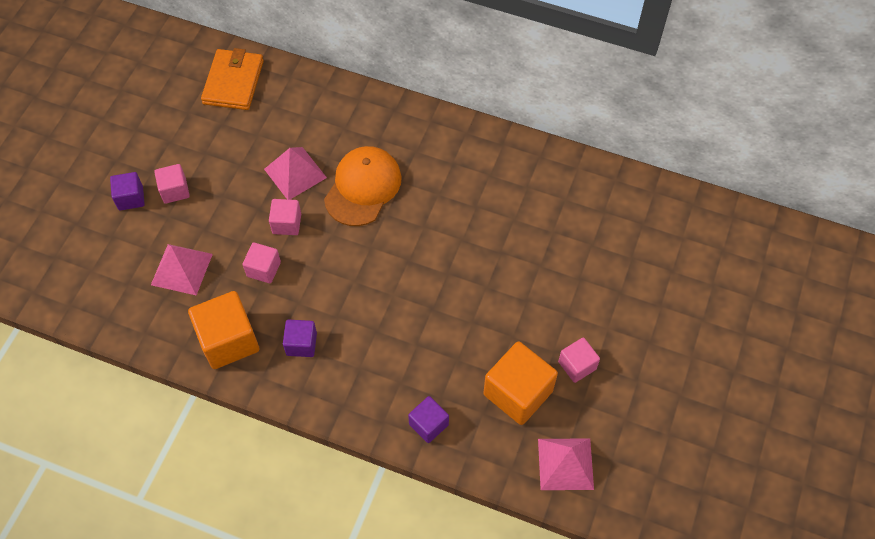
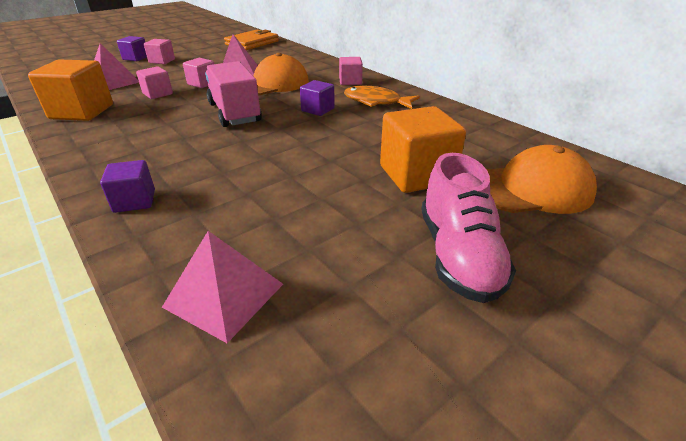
camera: 30 degrees right, 25 degrees down
purple cube [283,320,317,357] -> purple cube moved to [300,80,335,116]
orange cube [484,342,558,425] -> orange cube moved to [380,106,466,193]
pink cube [558,337,600,383] -> pink cube moved to [339,57,363,85]
none -> pink truck [205,61,261,127]
none -> orange fish [344,86,420,109]
none -> pink shoe [421,153,516,303]
none -> orange cap [486,145,597,214]

